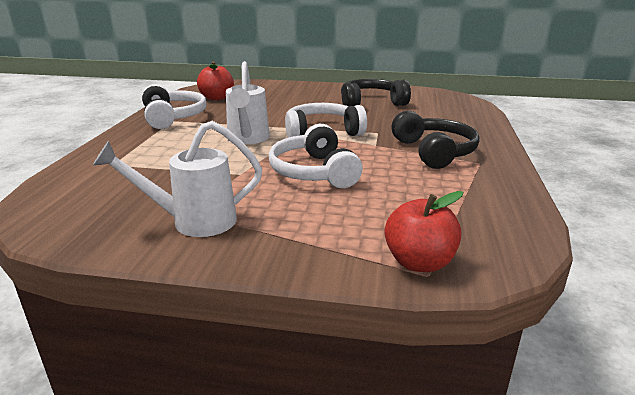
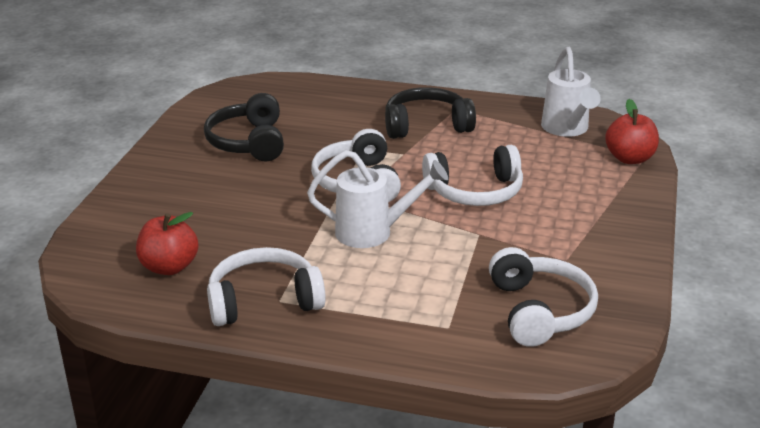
camera: 85 degrees left, 5 degrees up
white watering can [93,121,262,237] -> white watering can moved to [541,47,601,137]
none -> white headphones [489,247,598,347]

